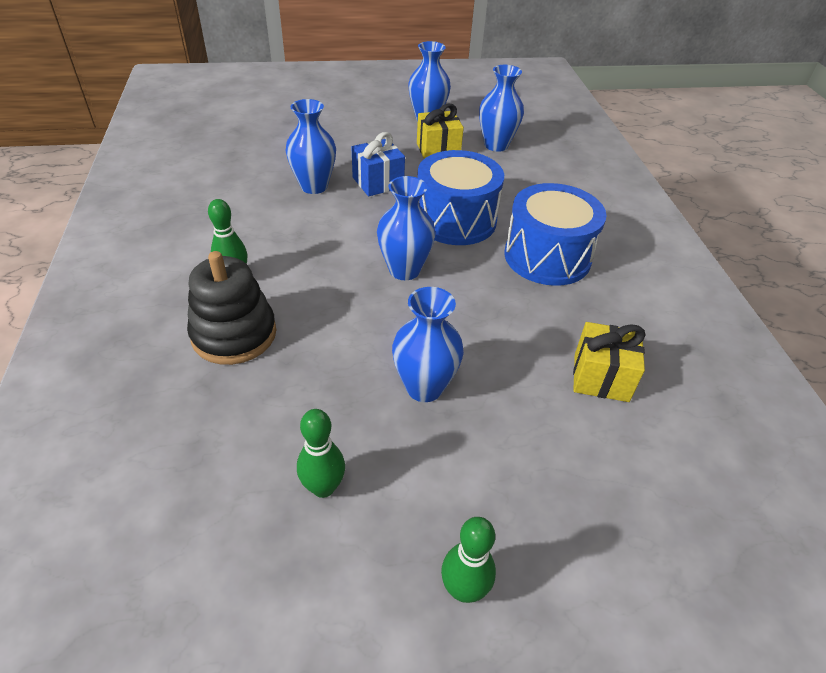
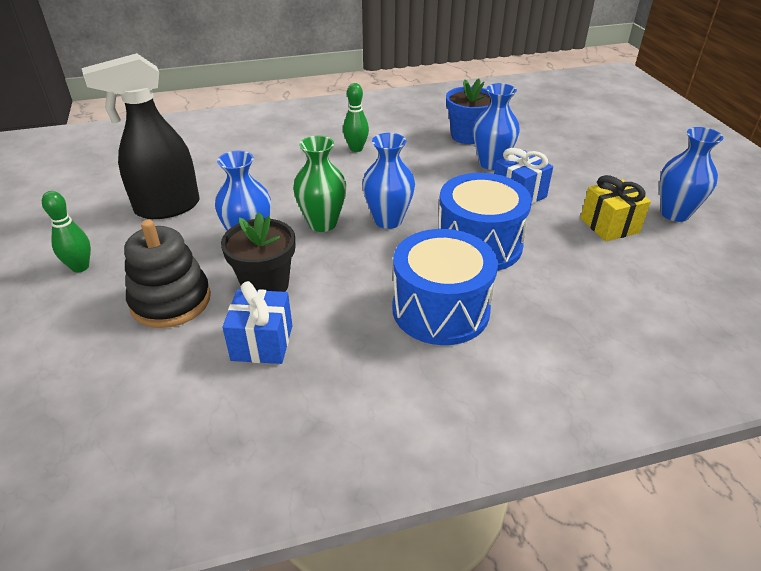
camera: 85 degrees right, 5 degrees down
black stacking toy [187,251,276,365] -> black stacking toy moved to [124,220,211,328]
green bowling pin [297,409,345,498] -> black spray bottle [82,53,200,219]
blue vase [479,65,524,152] -> none
yellow gift [573,322,645,402] -> blue gift [222,281,292,364]
none -> black flower pot [221,212,295,292]
none -> green vase [293,136,347,232]
none -> blue flower pot [446,79,491,144]

